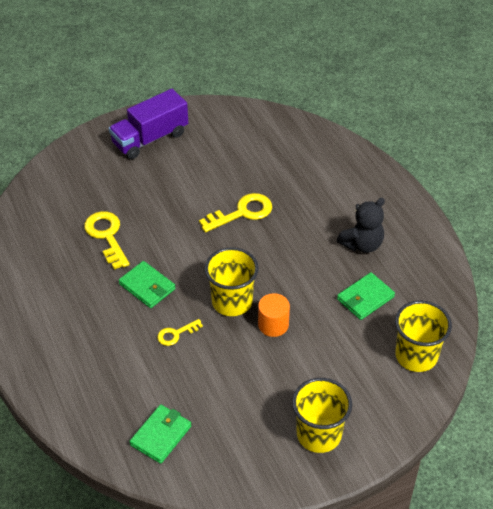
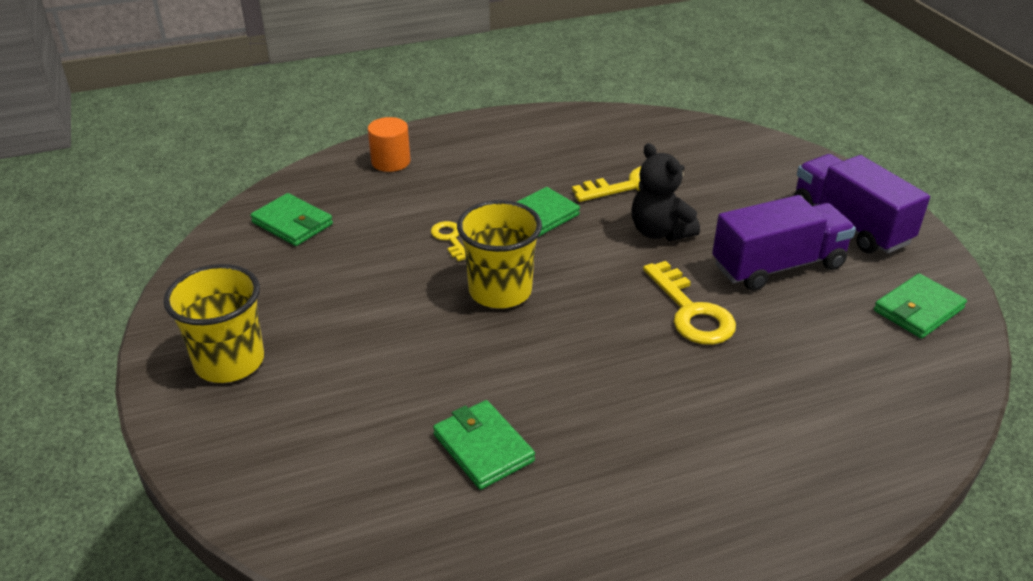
camera: 95 degrees right, 10 degrees down
orange cylinder [258,293,290,337] -> orange cylinder moved to [368,117,411,172]
black teddy bear [337,198,385,253] -> black teddy bear moved to [632,143,700,241]
yellow cup [395,300,452,372] -> none
none -> purple truck [712,195,856,291]
none -> green wallet [874,273,967,339]

